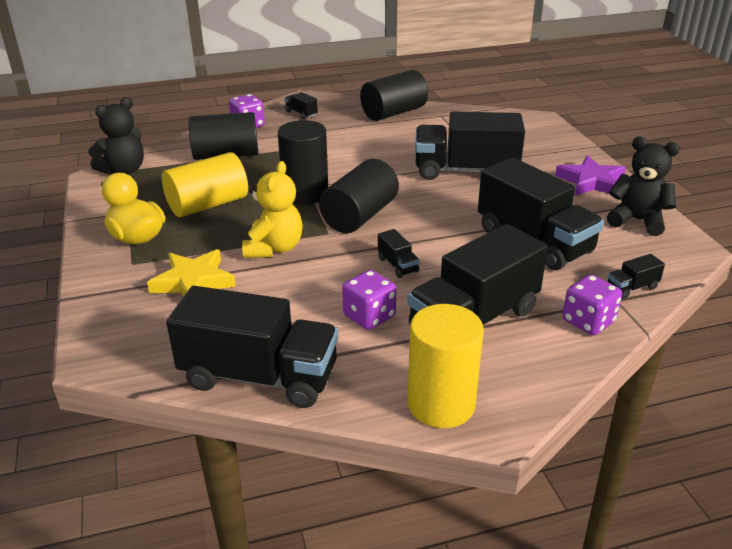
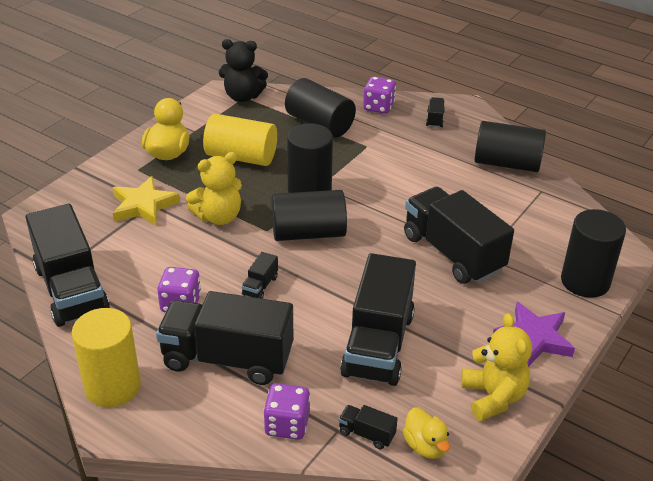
camera: 50 degrees right, 5 degrees up
black teddy bear [607,136,680,236] -> yellow teddy bear [461,313,532,421]
none -> yellow duck [403,407,450,459]
none -> black cylinder [561,209,626,298]

